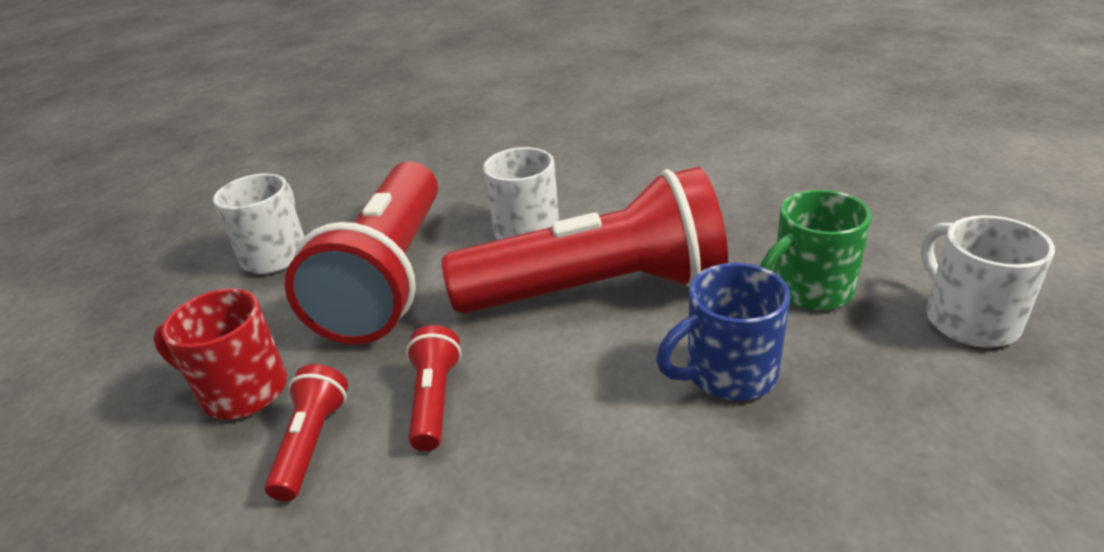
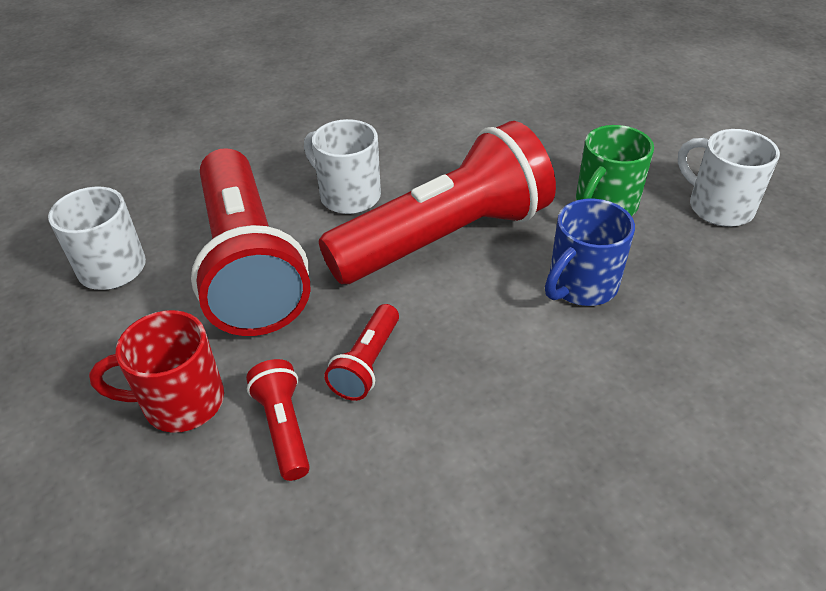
camera: 25 degrees left, 10 degrees up
red flashlight [406,325,462,451] -> red flashlight turned 135 degrees counterclockwise [324,304,399,401]

